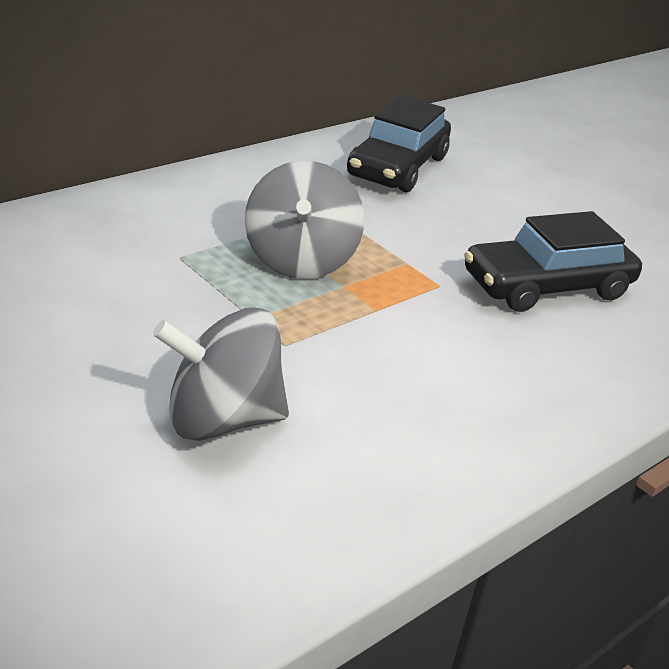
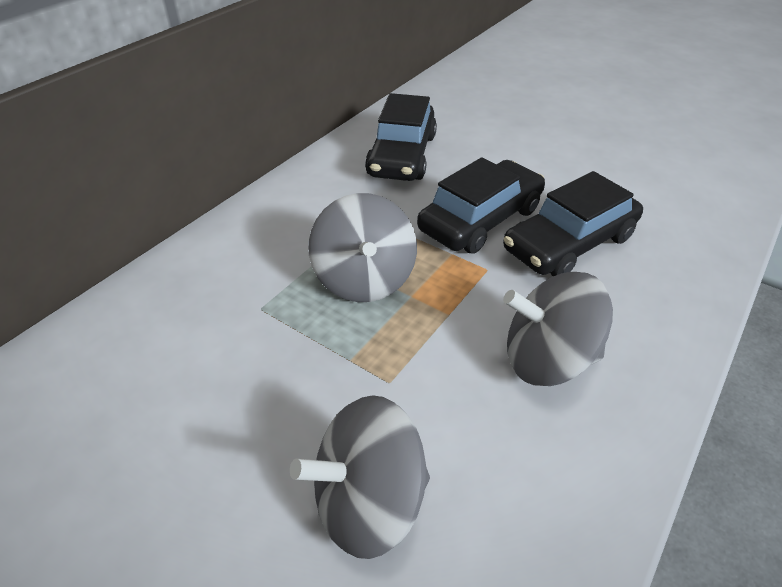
camera: 10 degrees left, 10 degrees up
none -> black car [417,157,545,254]
none -> grey spinning top [503,272,613,386]

